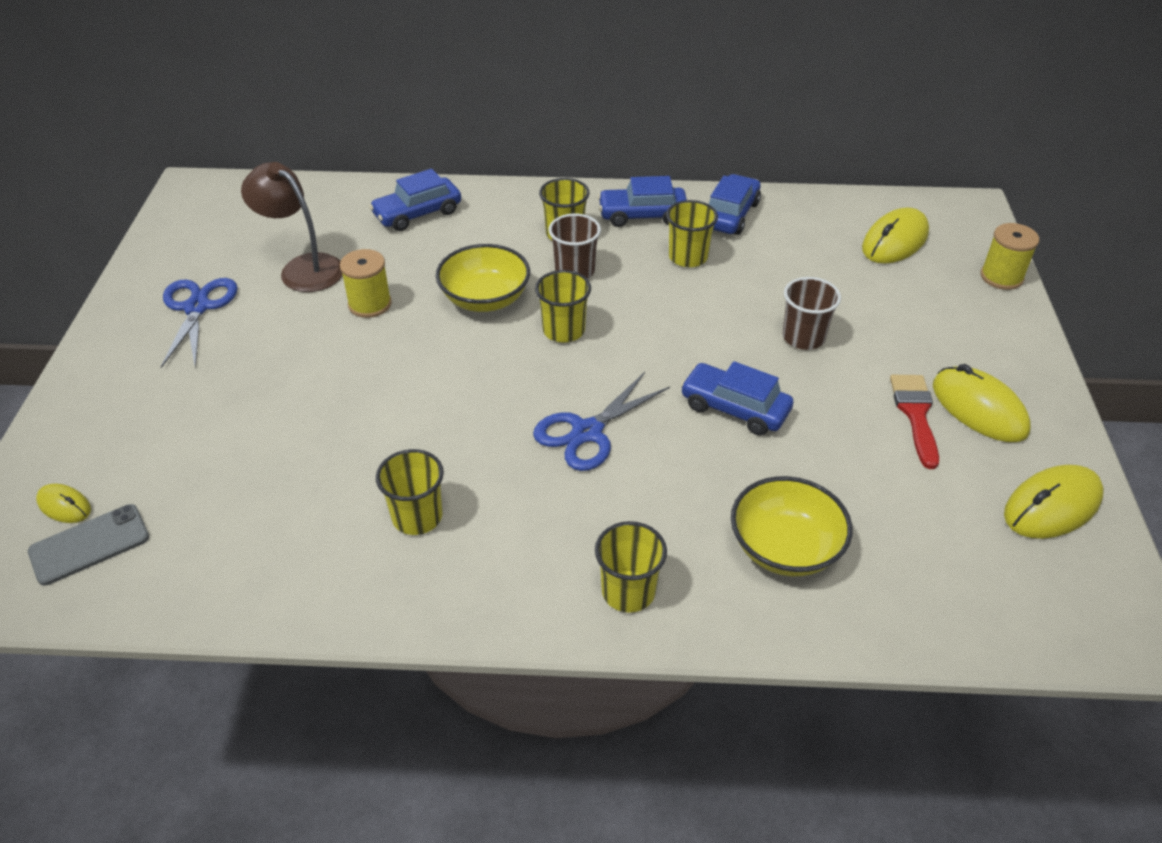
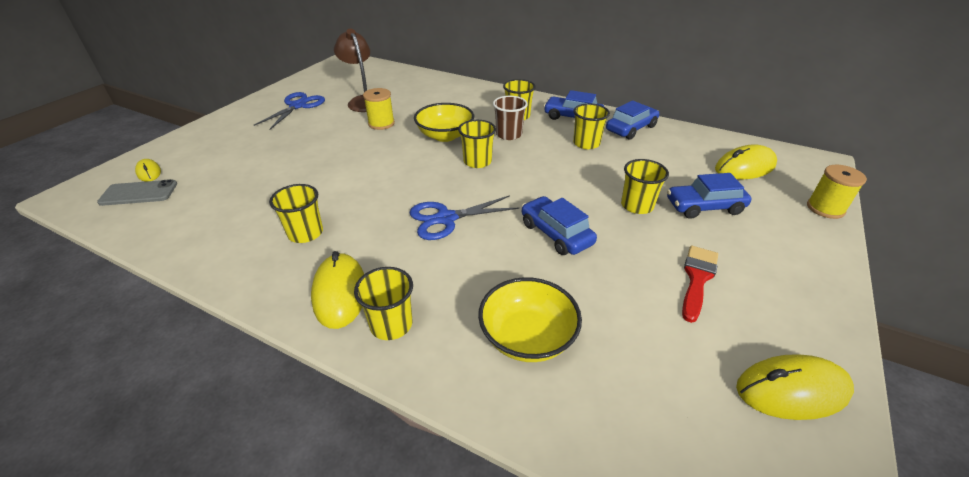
camera: 25 degrees right, 5 degrees down
blue car [369,169,461,231] -> blue car moved to [667,173,752,219]
brown cup [783,277,841,350] -> yellow cup [621,159,669,214]
yellow mouse [933,364,1031,442] -> yellow mouse moved to [311,251,364,329]

